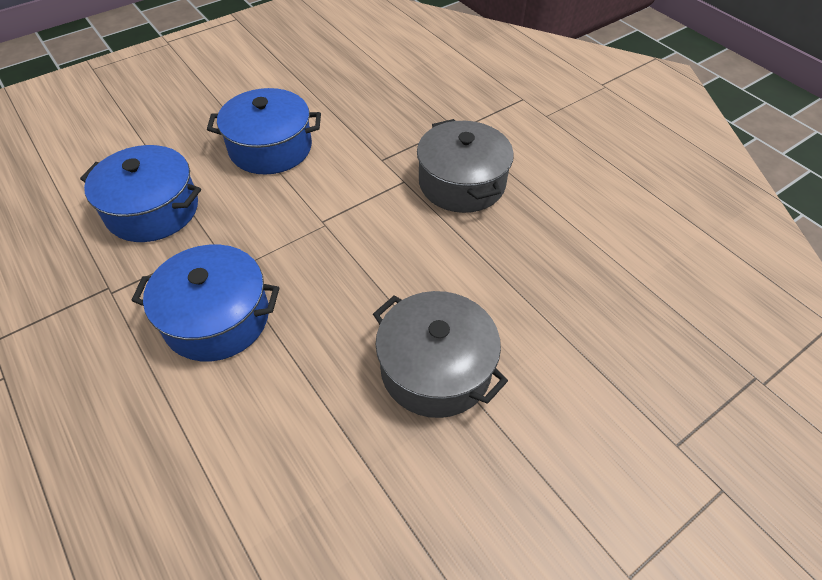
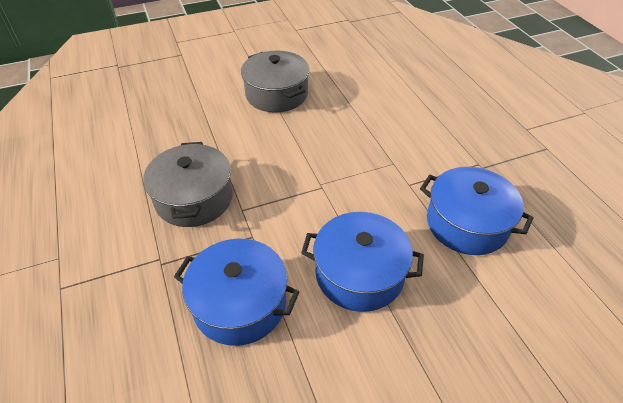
camera: 165 degrees left, 5 degrees down
blue pot [132,244,279,362] -> blue pot moved to [174,239,299,346]

